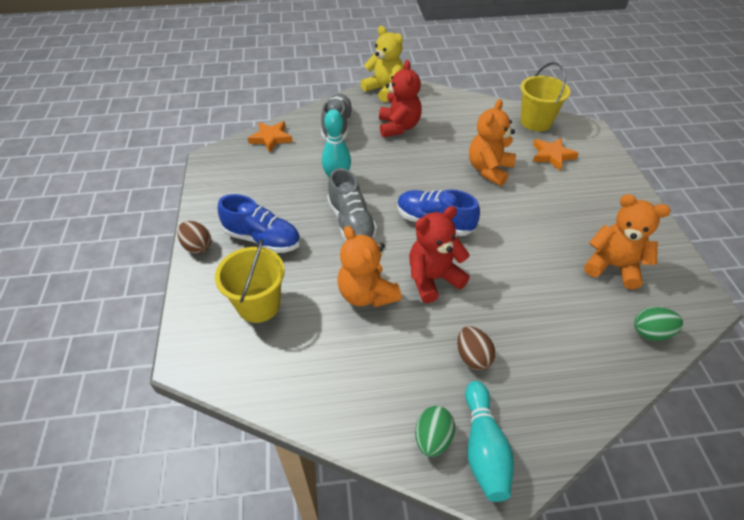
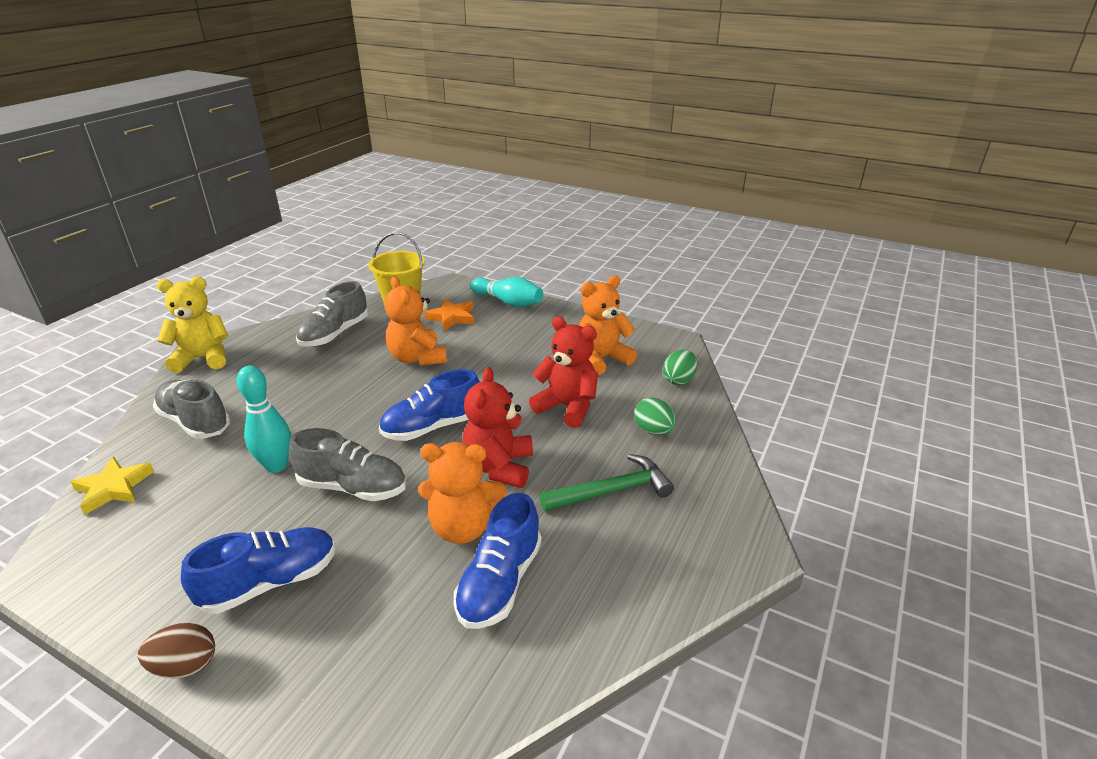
camera: 55 degrees left, 15 degrees down
yellow bucket [215,239,285,323] -> none
orange star [248,121,293,153] -> yellow star [71,457,154,515]
red teddy bear [379,60,422,137] -> red teddy bear moved to [529,316,598,428]
green egg [415,406,455,457] -> green egg moved to [634,398,676,435]
brown egg [457,326,496,370] -> green hammer [539,454,674,511]
turquoise bowling pin [465,381,514,502] -> turquoise bowling pin moved to [470,277,543,307]
none -> grey shoe [296,281,368,347]
none -> blue shoe [454,493,542,629]

